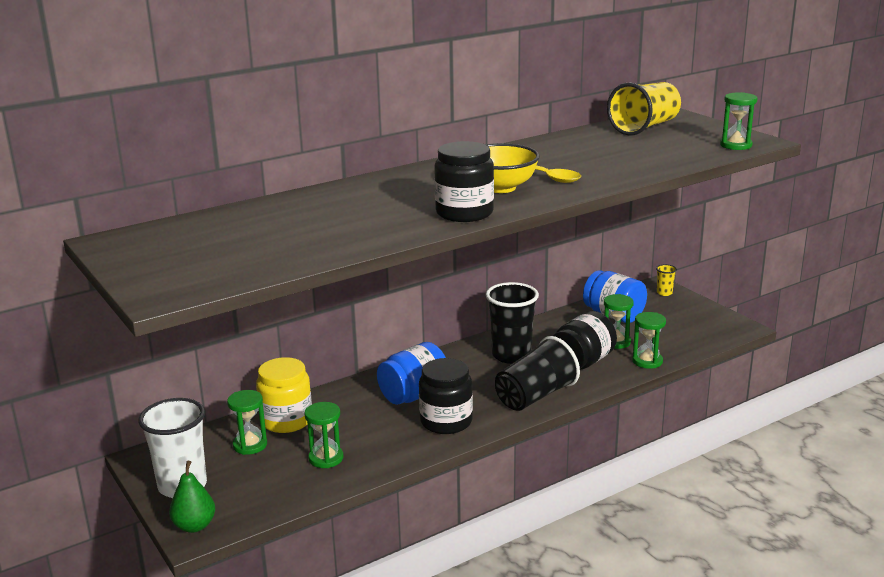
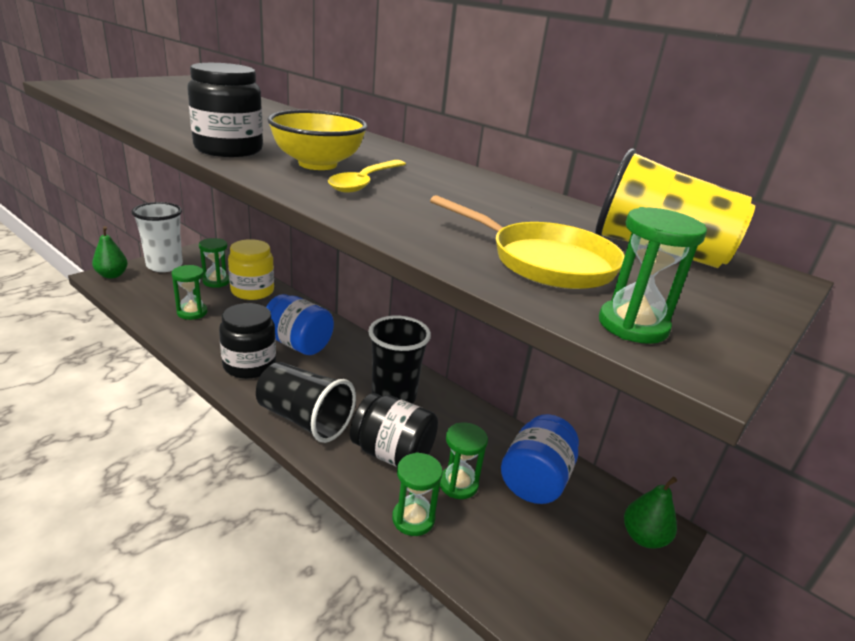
camera: 70 degrees right, 5 degrees up
yellow cup [656,264,677,296] -> green pear [624,477,677,549]
none -> yellow pan [430,195,625,289]

